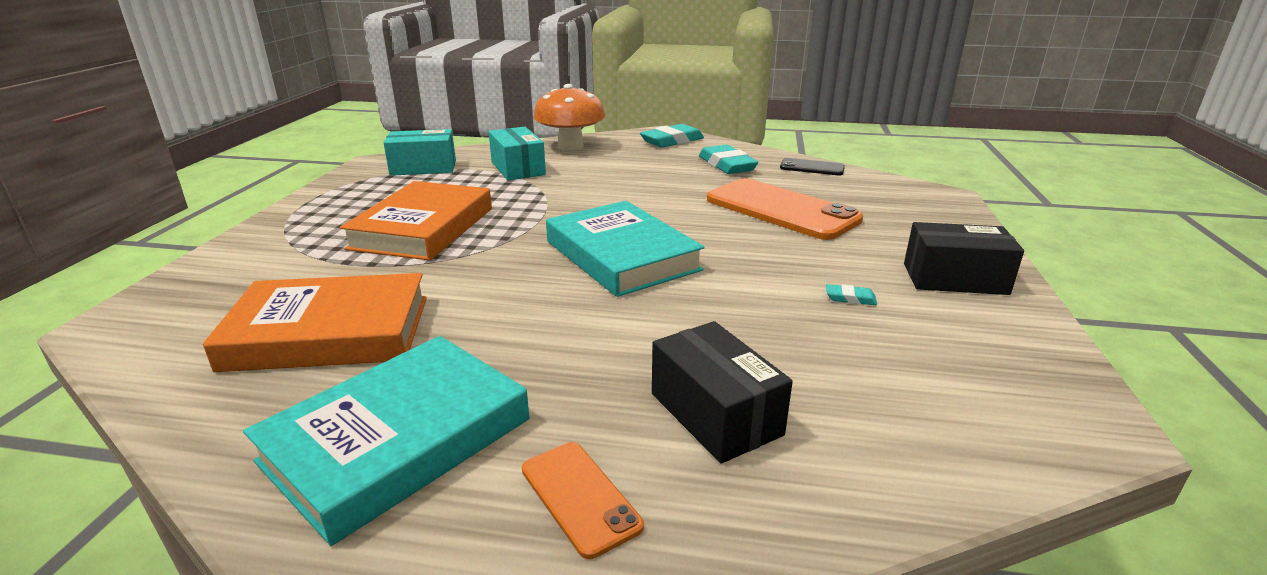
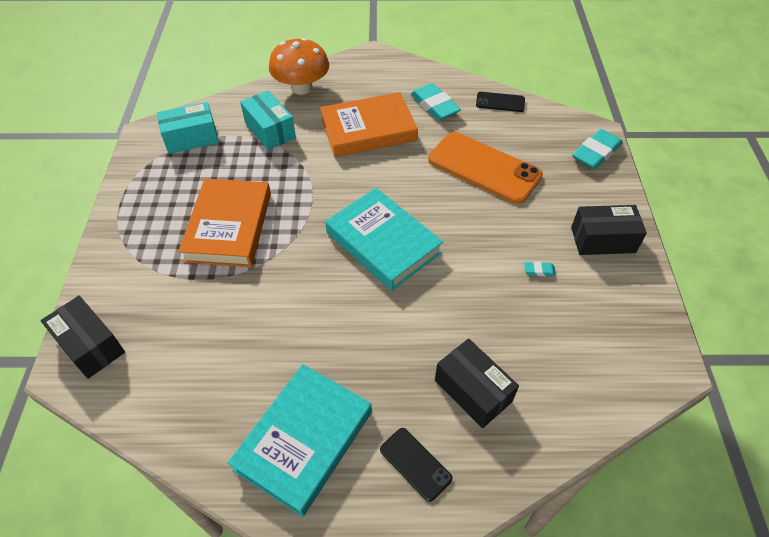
camera: 10 degrees left, 25 degrees up
orange book [203,273,427,372] -> orange book moved to [320,92,418,157]
orange phone [522,442,644,559] -> black phone [380,428,452,502]
turquoise eraser [640,124,704,148] -> turquoise eraser moved to [572,129,623,169]
none -> black box [41,296,125,379]

